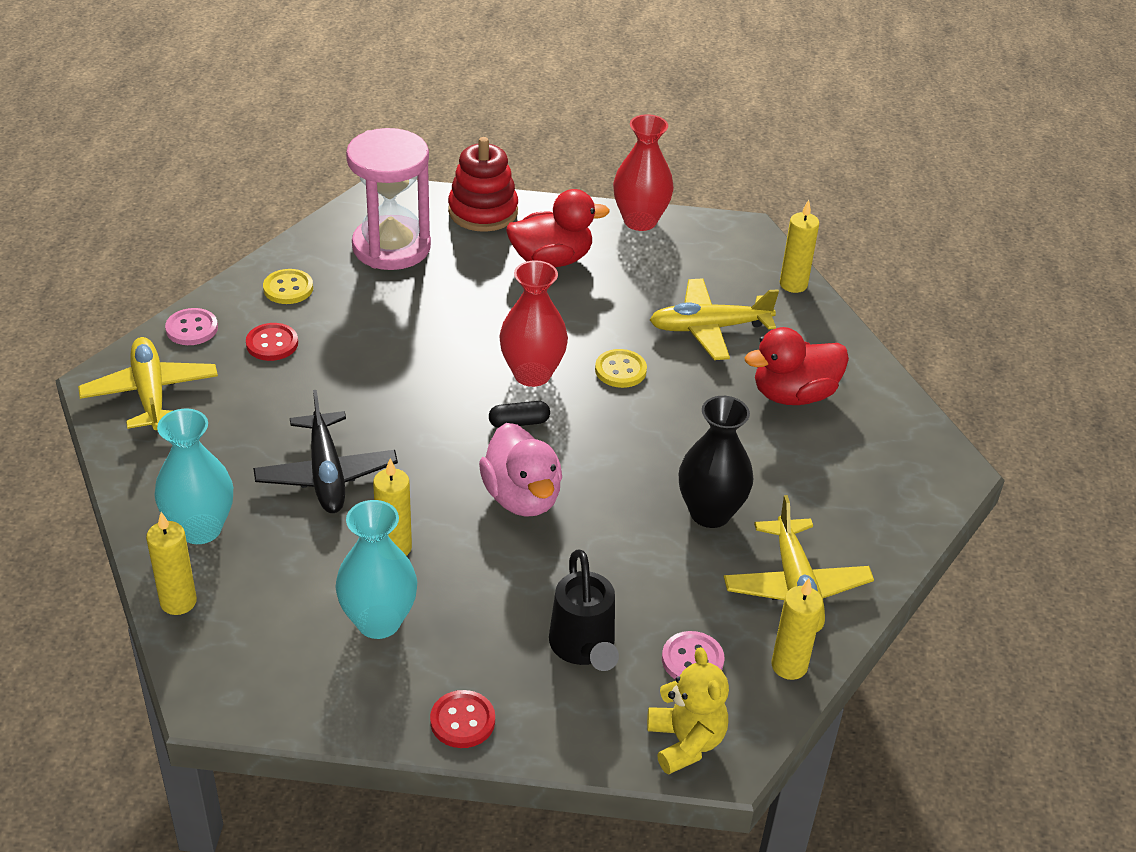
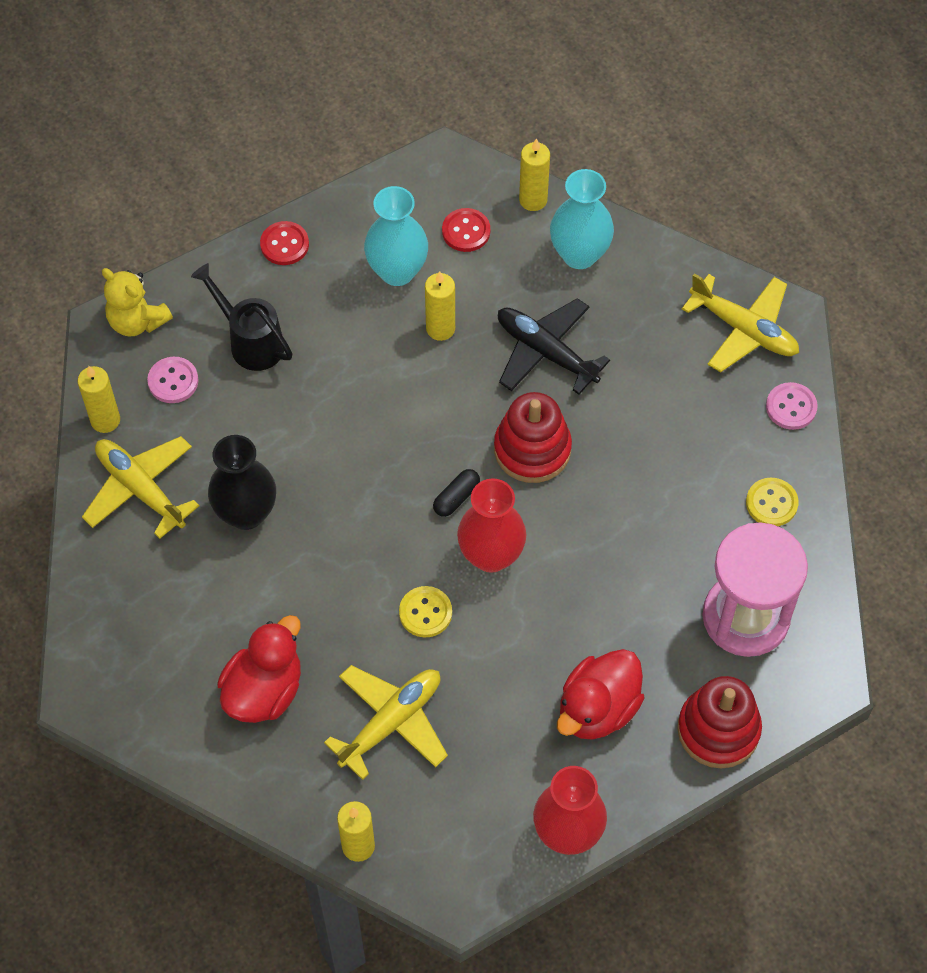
camera: 145 degrees right, 20 degrees up
red button [246,323,298,361] -> red button moved to [442,208,490,252]
pink duck [479,423,562,517] -> none
none -> red stacking toy [494,392,572,483]

